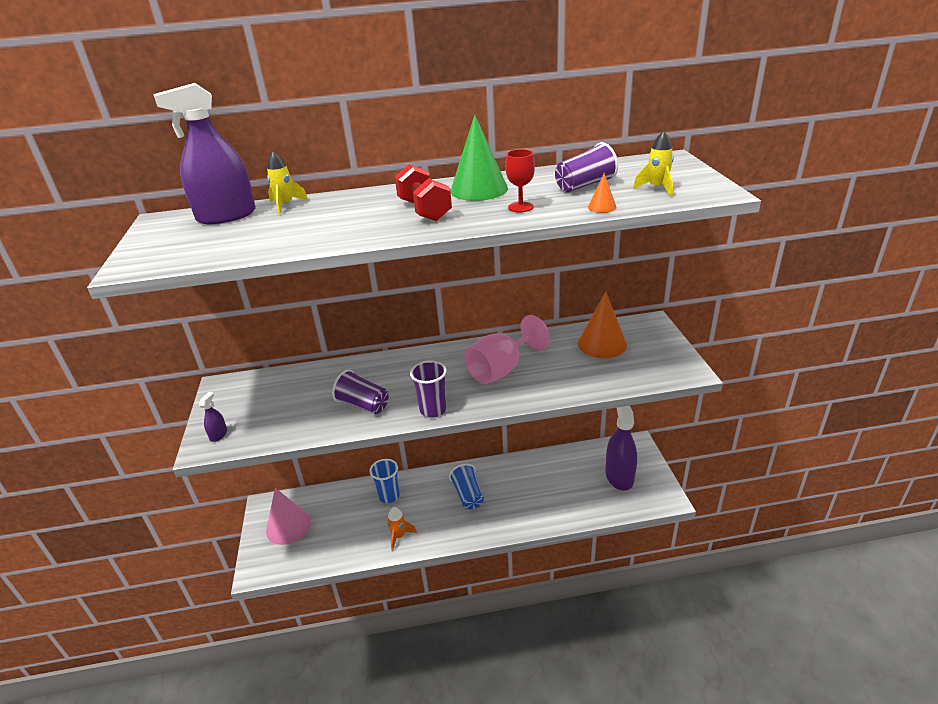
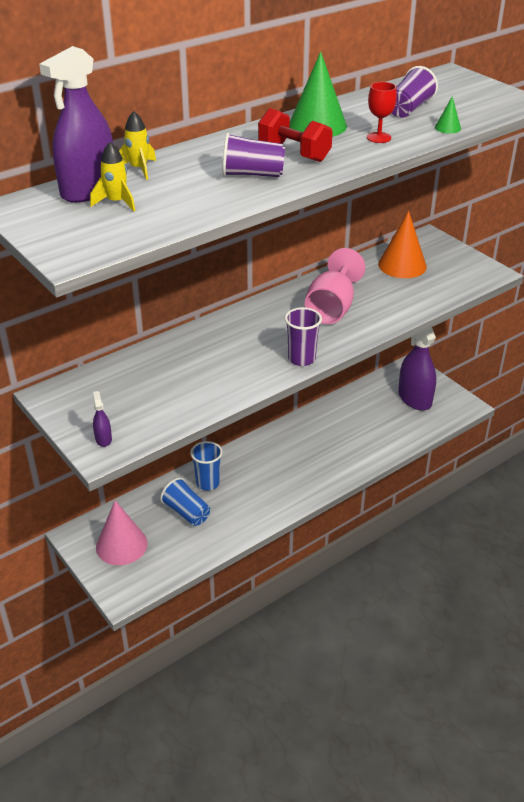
camera: 30 degrees left, 5 degrees up
purple cup [332,370,389,414] -> purple cup moved to [222,133,285,177]
orange rocket [387,507,417,551] -> none
blue cup [449,464,484,509] -> blue cup moved to [160,477,210,526]
orange cone [588,173,617,213] -> green cone [435,96,461,134]
yellow rocket [633,131,674,197] -> yellow rocket moved to [90,142,135,211]

